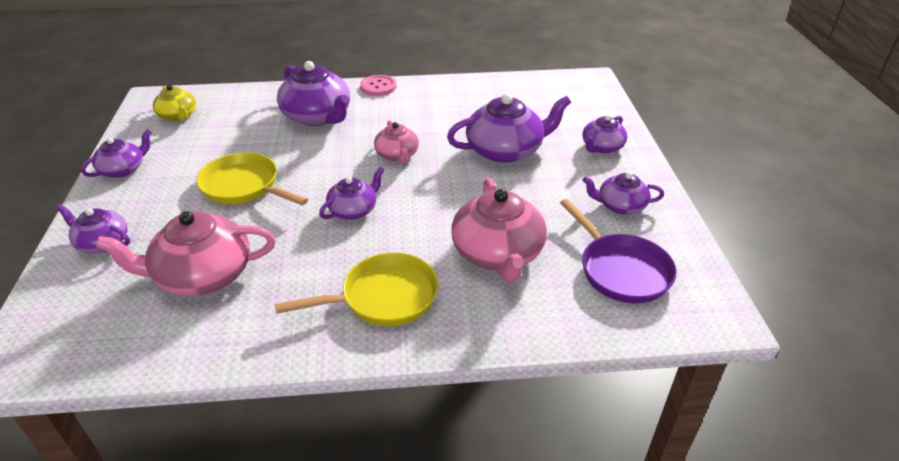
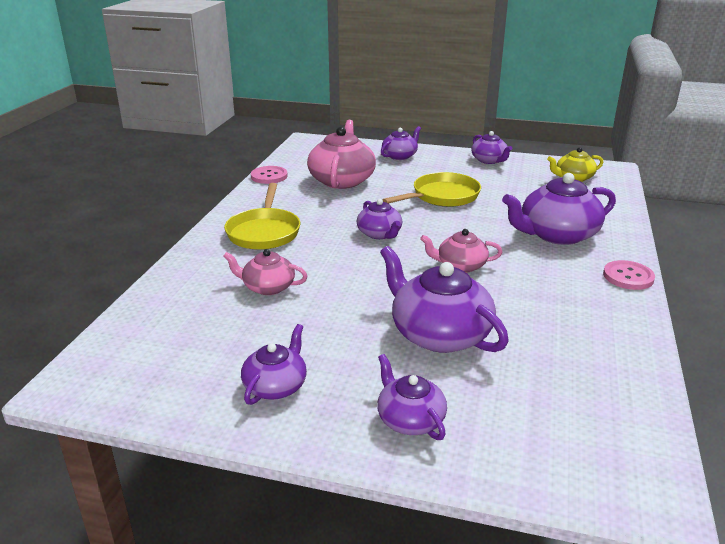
camera: 110 degrees right, 10 degrees down
purple teapot [447,93,571,163] -> purple teapot turned 135 degrees clockwise [380,246,509,353]
pink teapot [451,178,547,282] -> pink teapot [223,249,308,295], size x0.58
purple pan [560,199,676,304] -> none
none -> pink button [251,166,288,184]

